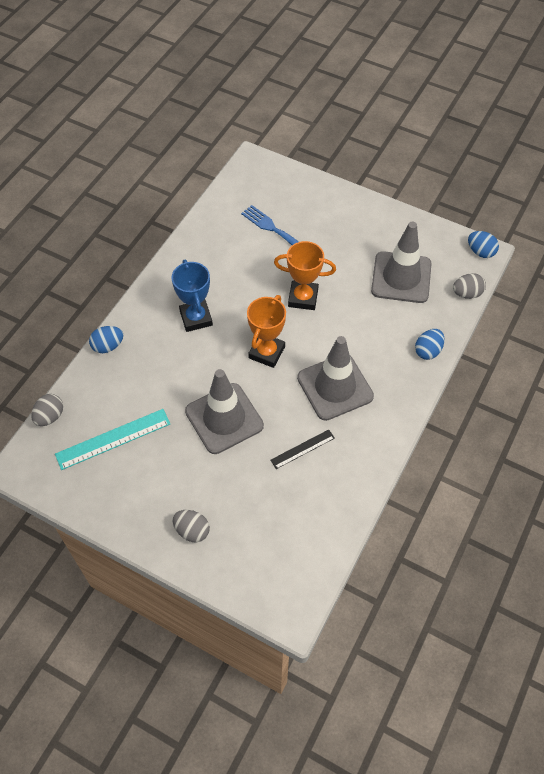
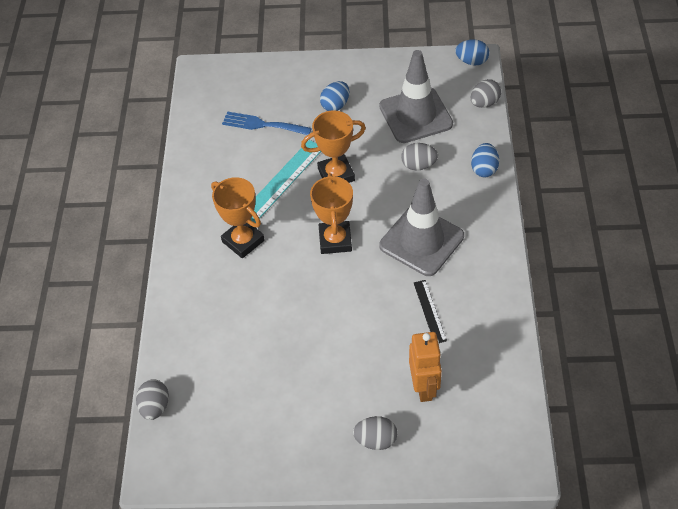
camera: 25 degrees left, 5 degrees down
turquoise ruler [55,409,170,470] -> turquoise ruler moved to [250,140,321,223]
blue egg [89,326,123,353] -> blue egg moved to [320,81,349,111]
blue trophy [171,260,213,332] -> orange trophy [211,177,265,258]
grey traffic cone [185,369,264,454] -> none
black ruler [270,429,335,469] -> black ruler turned 45 degrees counterclockwise [414,280,447,343]
none -> grey egg [401,143,438,170]
none -> orange robot [409,332,442,402]

